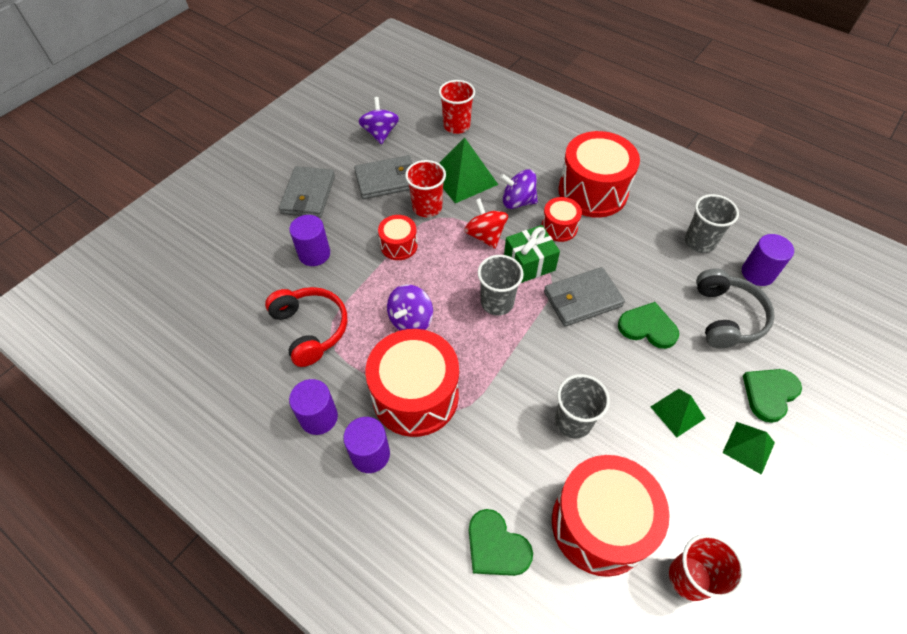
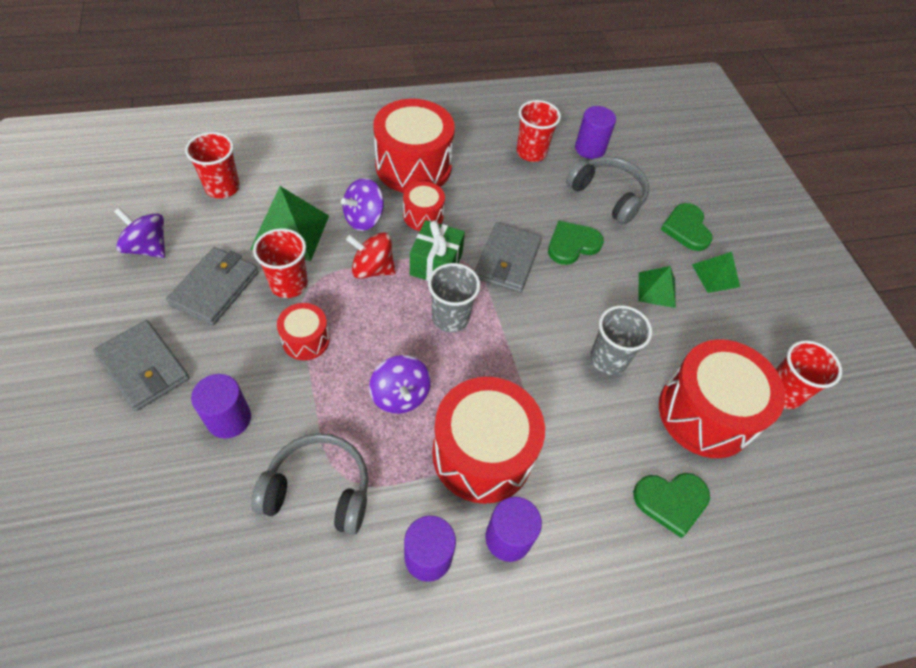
camera: 55 degrees left, 0 degrees up
red headphones [265,287,347,367] -> grey headphones [251,433,368,535]
grey cup [685,194,739,253] -> red cup [517,100,561,162]

